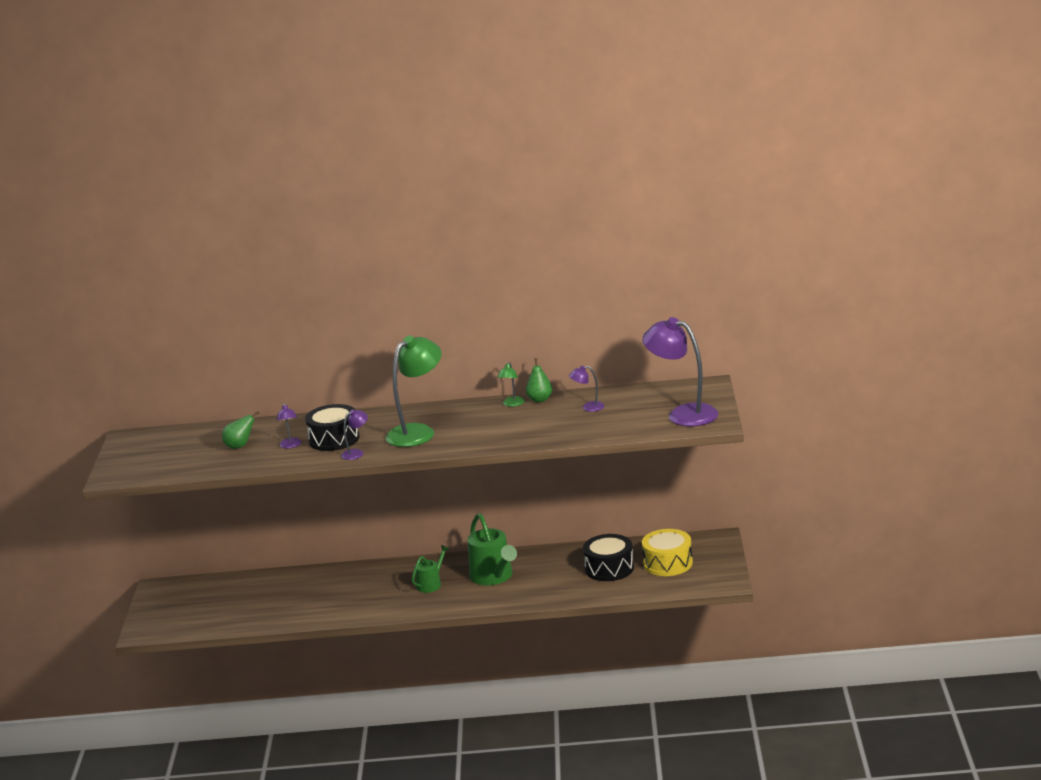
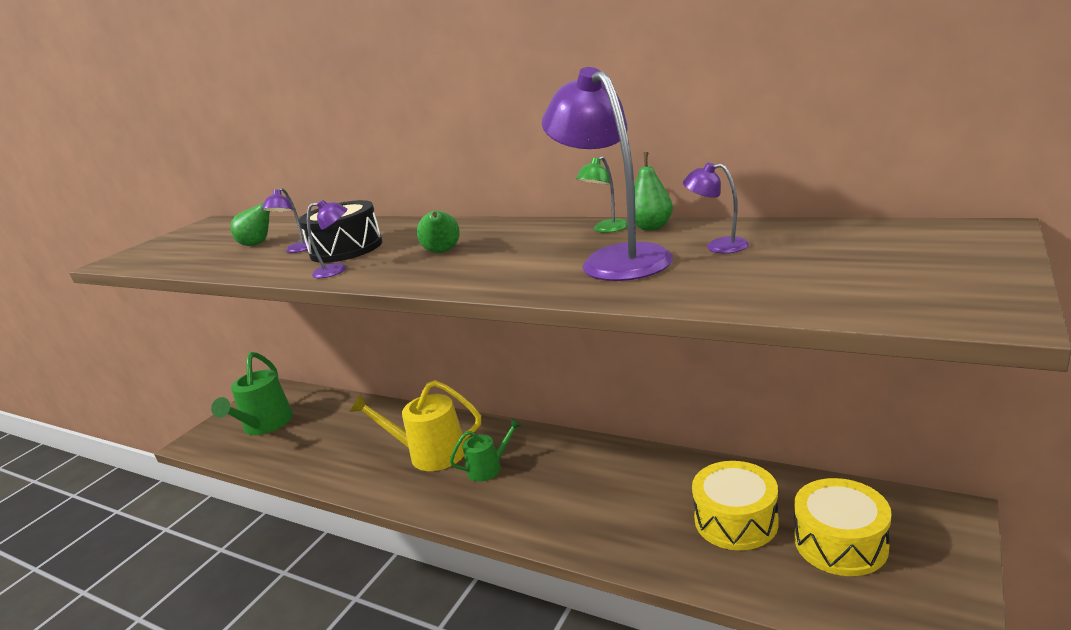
camera: 30 degrees right, 0 degrees up
green lamp [386,335,442,447] -> green pear [417,211,460,253]
green watering can [467,513,517,585] -> green watering can moved to [211,352,293,435]
black drum [583,534,634,581] -> yellow drum [692,461,779,550]
purple lamp [642,317,718,426] -> purple lamp moved to [542,67,673,281]
none -> yellow watering can [350,380,481,471]

